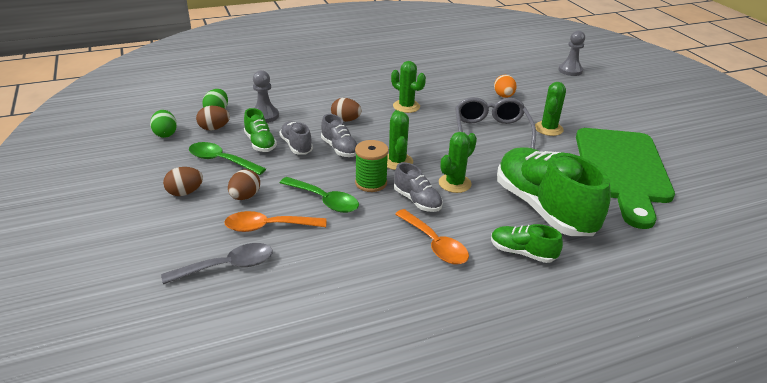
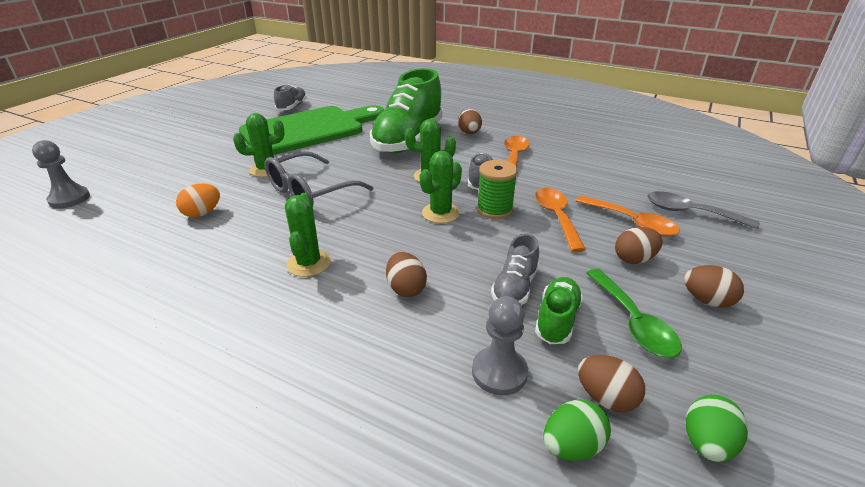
camera: 130 degrees left, 0 degrees up
green spoon [280,177,359,213] -> orange spoon [535,188,586,252]
grey shoe [321,114,357,157] -> grey shoe moved to [274,84,307,111]
green shoe [491,224,563,263] -> brown egg [458,109,482,134]

